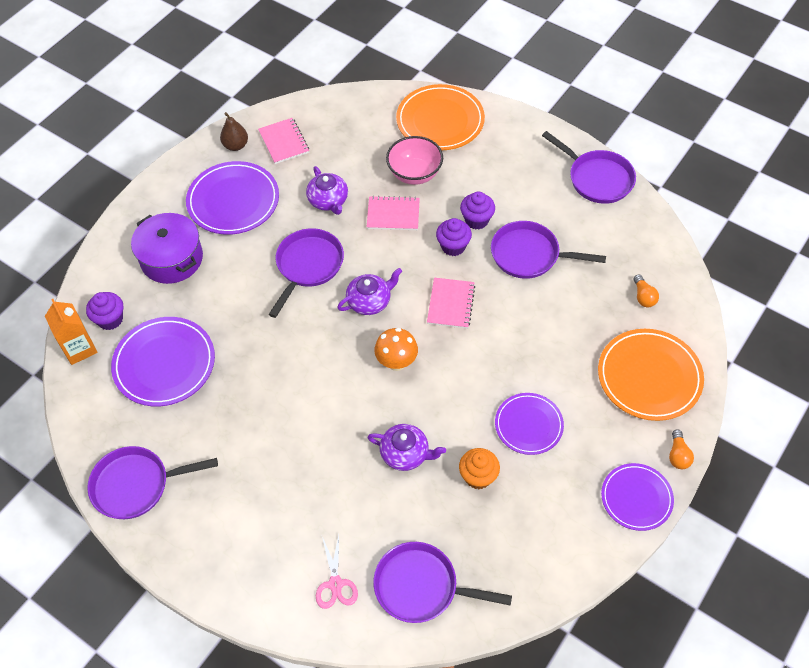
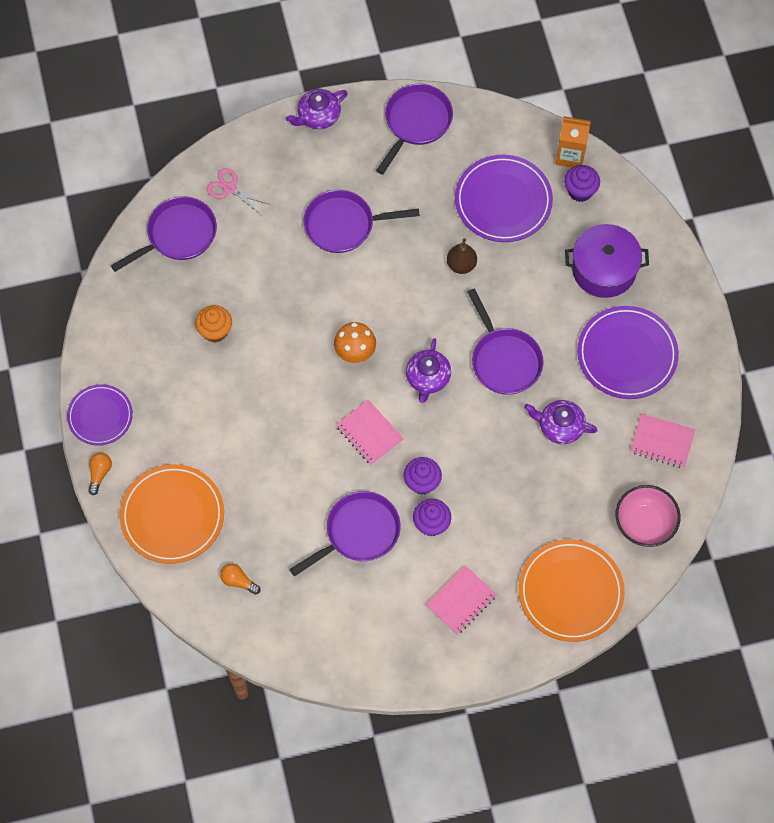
camera: 130 degrees right, 10 degrees up
brown pear [220,112,248,151] -> brown pear moved to [447,238,477,274]
pink notebook [367,196,420,230] -> pink notebook moved to [426,565,497,635]
purple teapot [367,424,446,471] -> purple teapot moved to [286,89,348,129]
pink bowl [386,136,443,185] -> pink bowl moved to [615,485,681,547]
purple plate [495,393,564,455] -> none
purple pan [542,131,636,204] -> purple pan moved to [304,190,420,253]
orange light bulb [669,429,694,469] -> orange light bulb turned 60 degrees clockwise [88,453,112,495]

